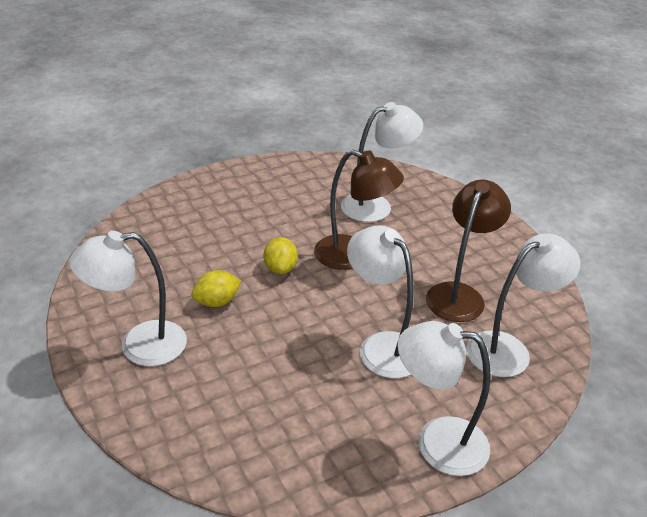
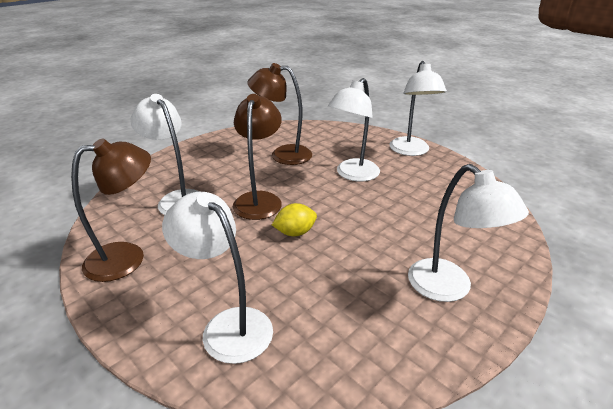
camera: 105 degrees left, 5 degrees down
yellow lemon [191,270,241,307] -> none
white lamp [466,233,580,377] -> white lamp moved to [162,192,273,364]
none -> brown lamp [71,138,151,282]

